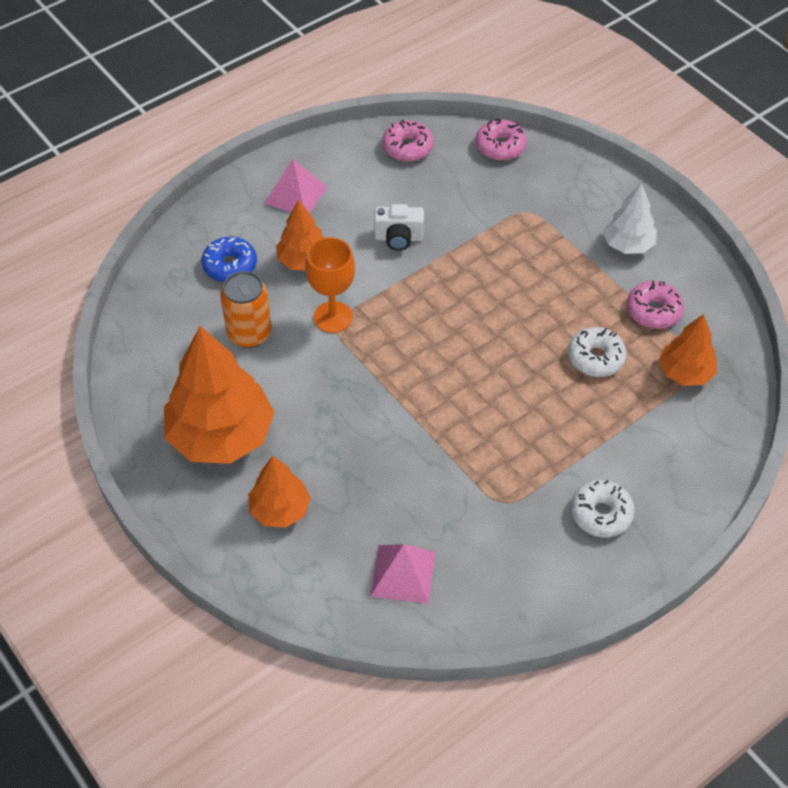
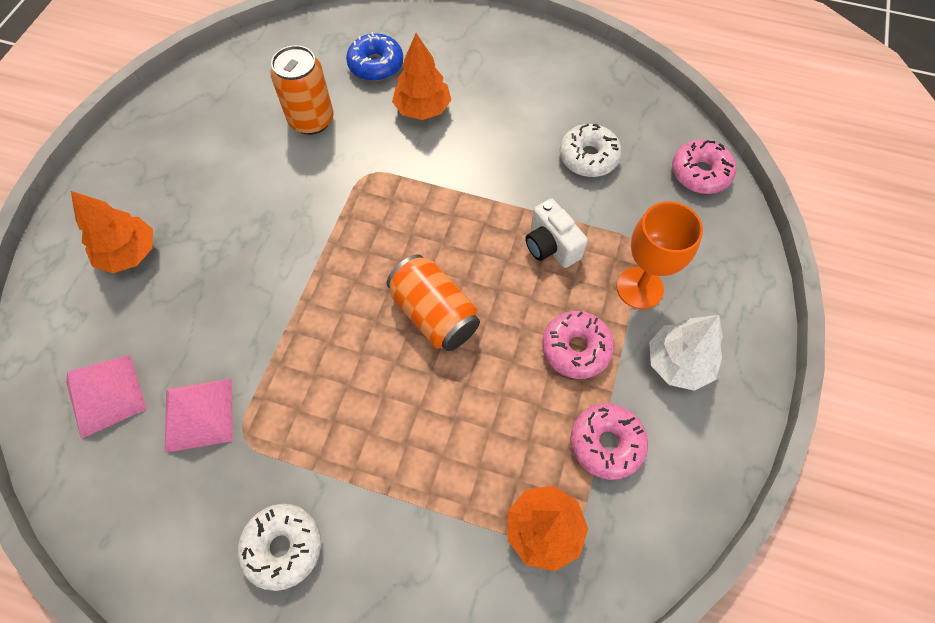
camera: 55 degrees right, 10 degrees up
orange tree [164,326,275,464] -> none
pink pyramid [264,159,327,213] -> pink pyramid moved to [165,379,233,453]
orange goblet [305,237,355,333] -> orange goblet moved to [617,201,703,309]
white camera [374,204,424,251] -> white camera moved to [525,198,588,268]
pink donut [382,120,434,162] -> pink donut moved to [542,311,614,379]
white donut [568,327,627,377] -> white donut moved to [559,124,622,177]
none -> orange can [387,254,480,351]

